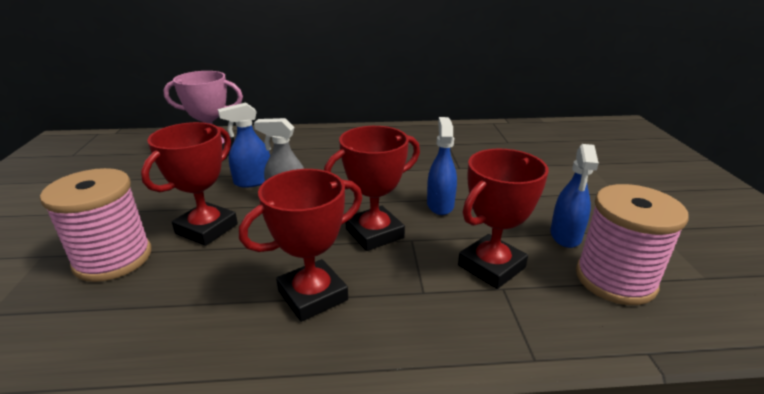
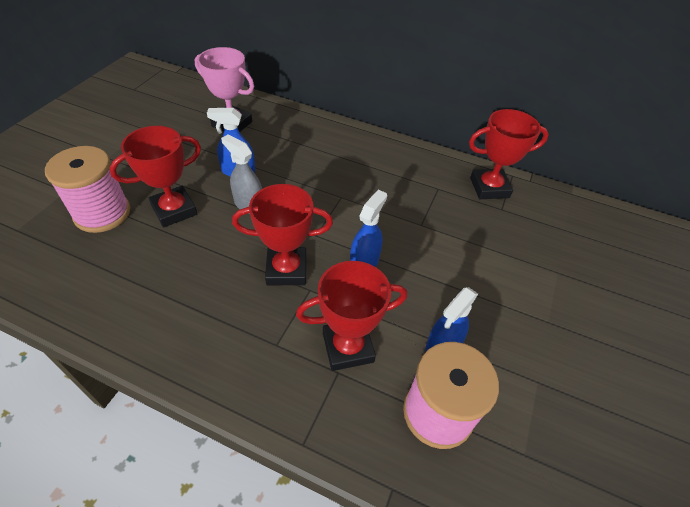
camera: 25 degrees right, 20 degrees up
red trophy [239,169,362,322] -> red trophy moved to [469,109,549,199]

